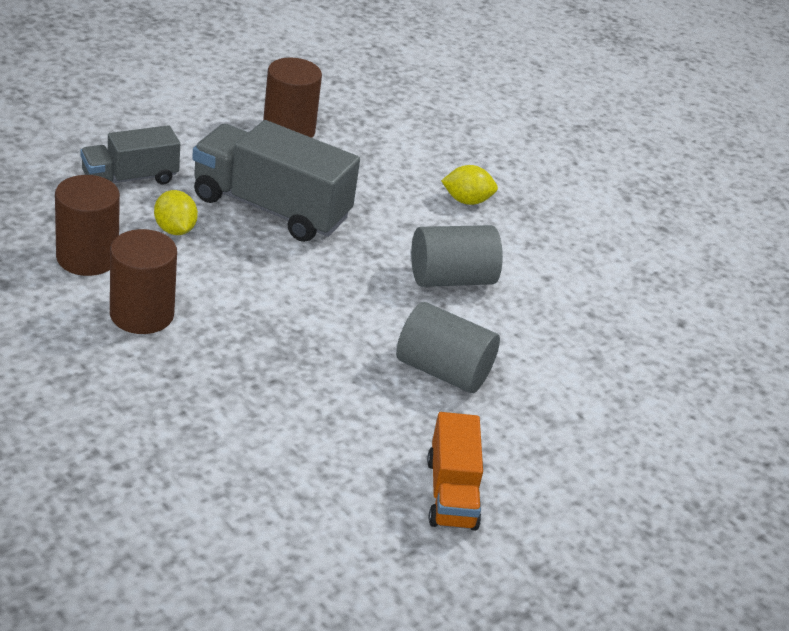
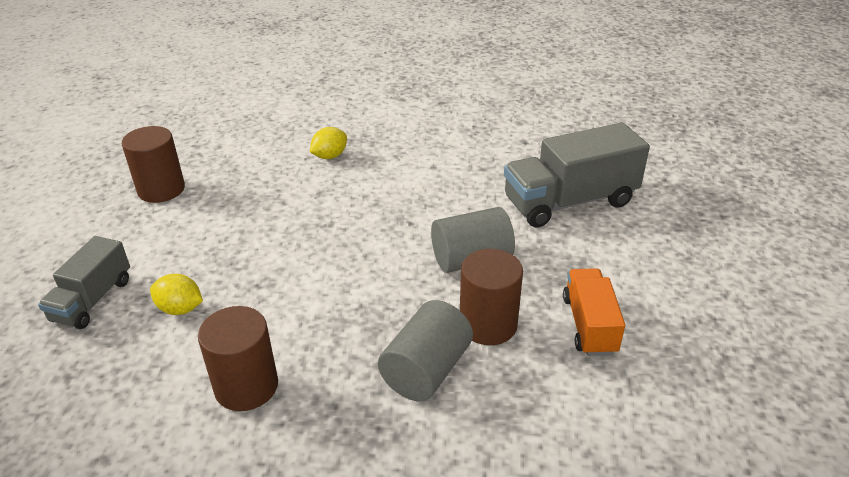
camera: 40 degrees left, 0 degrees up
brown cylinder [55,175,120,276] -> brown cylinder moved to [460,249,523,345]
grey truck [192,120,360,242] -> grey truck moved to [504,123,650,228]
grey cylinder [411,225,503,287] -> grey cylinder moved to [378,300,473,402]
orange truck [427,412,483,531] -> orange truck turned 135 degrees counterclockwise [563,268,625,356]

